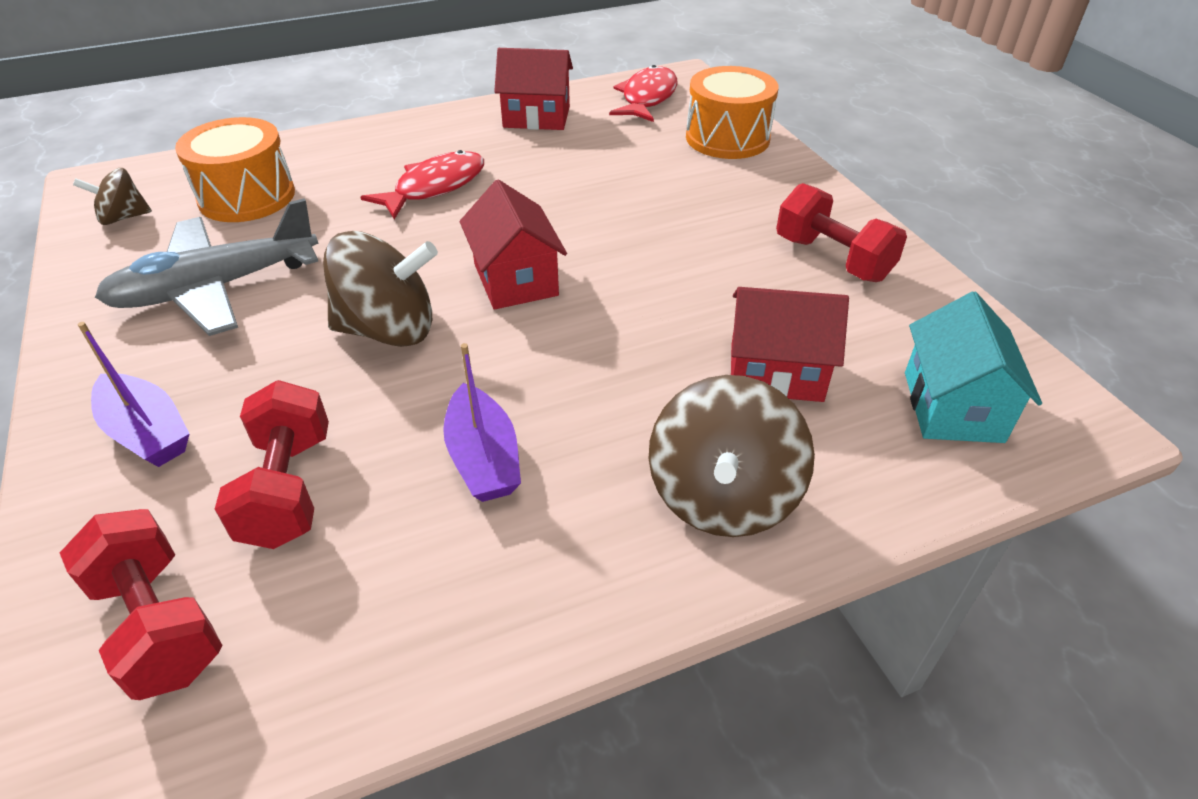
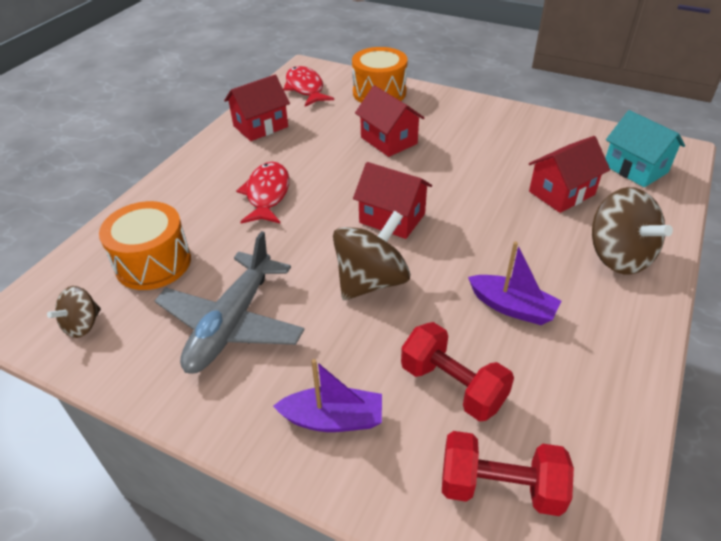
camera: 40 degrees left, 0 degrees up
red dumbbell [776,183,907,282] -> none
none -> red house [355,85,424,157]

